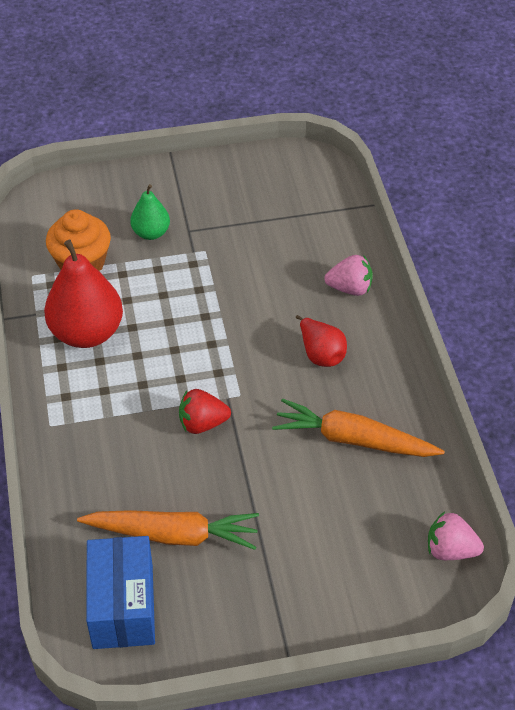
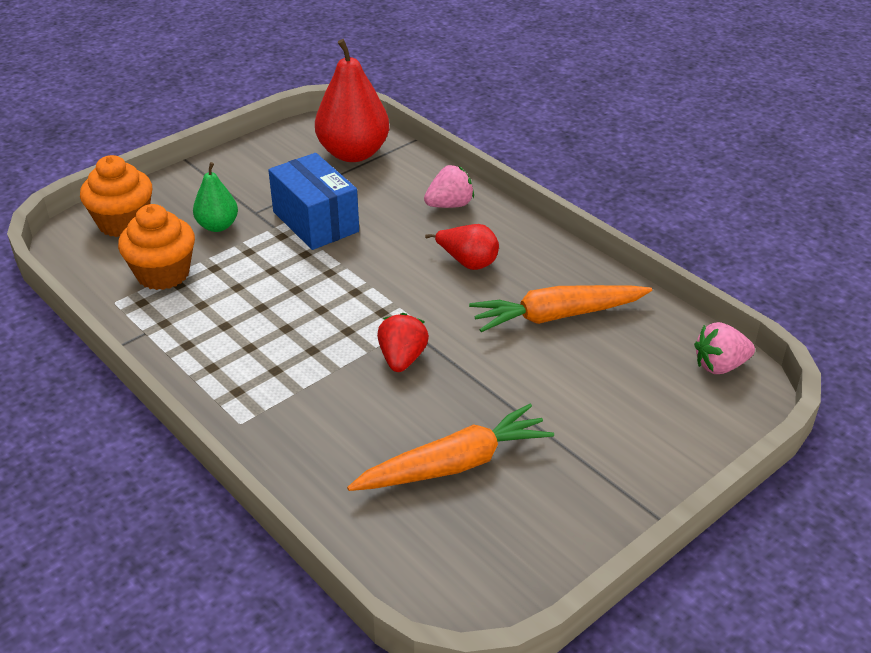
camera: 30 degrees left, 10 degrees down
red pear [44,240,123,348] -> red pear moved to [315,39,389,162]
blue box [86,536,155,649] -> blue box moved to [268,153,359,250]
red strawberry [179,389,231,434] -> red strawberry turned 135 degrees clockwise [377,313,429,372]
none -> orange cupcake [80,155,152,237]

